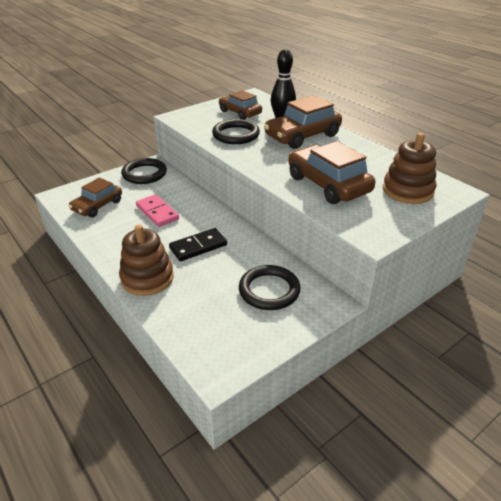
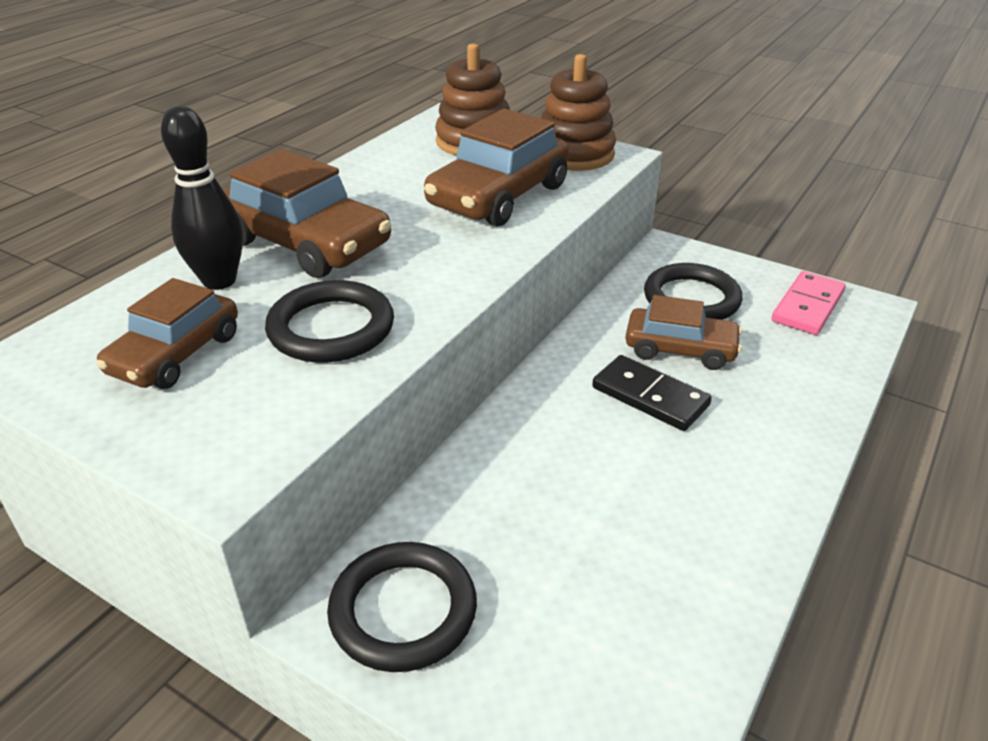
camera: 110 degrees left, 0 degrees up
brown car [69,178,122,217] -> brown car moved to [625,295,742,370]
brown stacking toy [119,225,174,296] -> brown stacking toy moved to [541,54,616,171]
pink domino [136,194,179,227] -> pink domino moved to [771,271,846,335]

